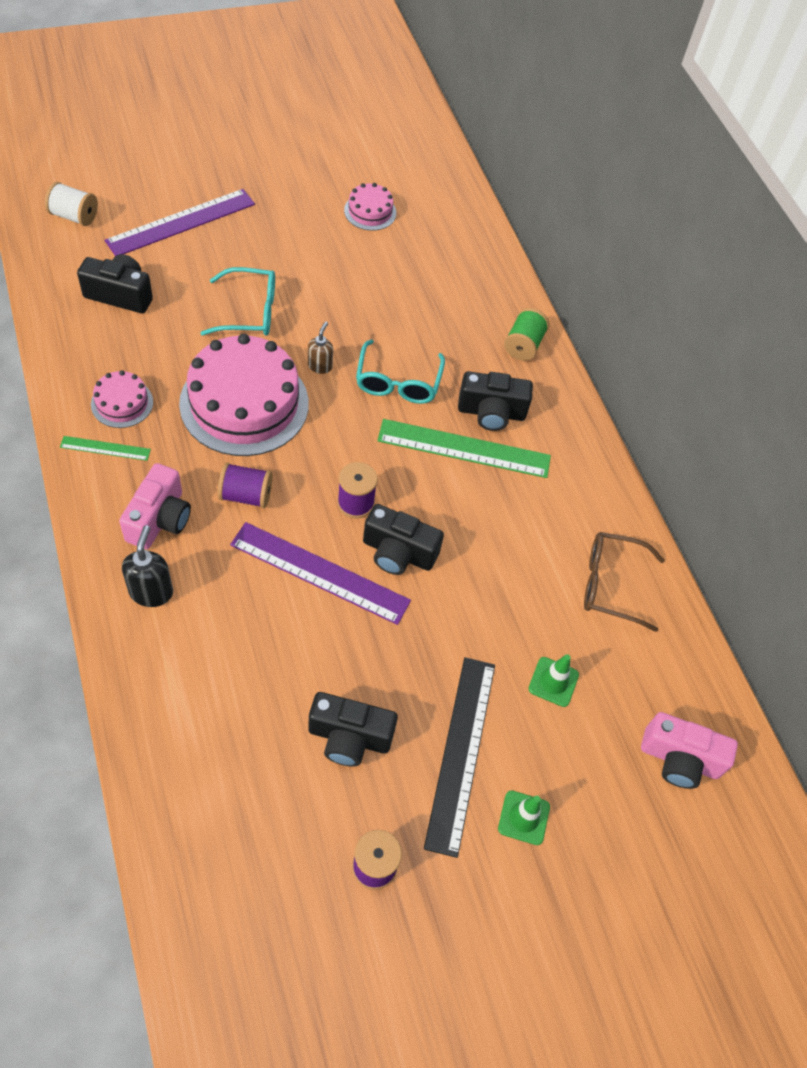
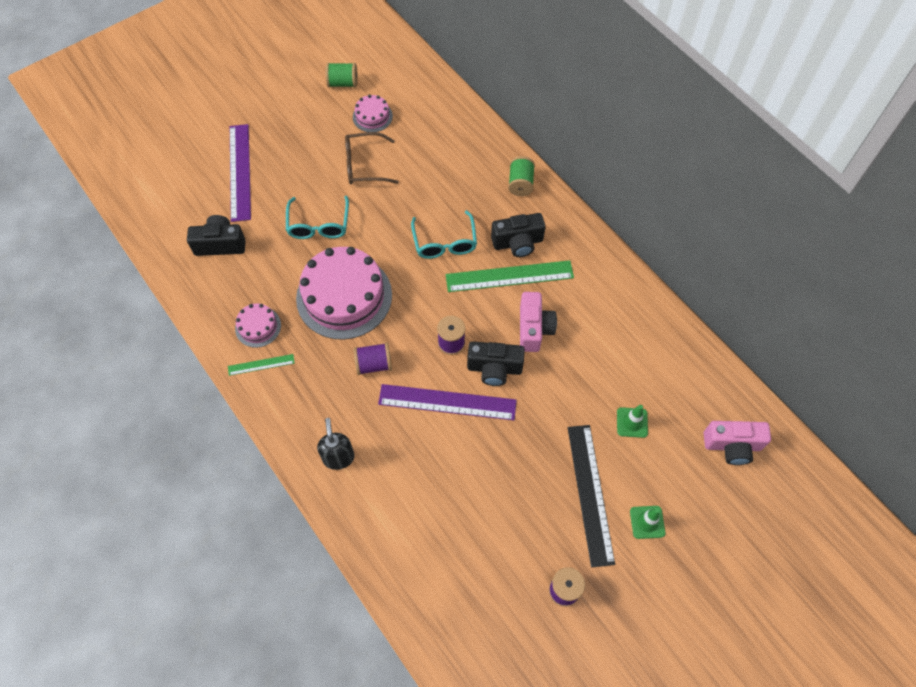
camera: 10 degrees left, 5 degrees up
white spool [45,182,98,226] -> none
purple ruler [105,189,255,256] -> purple ruler turned 45 degrees counterclockwise [230,124,251,222]
pink camera [119,463,191,549] -> pink camera moved to [520,292,557,352]
turquoise glasses [200,267,275,336] -> turquoise glasses turned 105 degrees clockwise [286,196,349,239]
brown soap dispenser [308,321,333,374] -> none
black camera [308,692,398,766] -> none
brown glasses [584,532,665,632] -> brown glasses moved to [345,132,399,184]
none -> green spool [326,63,358,87]

